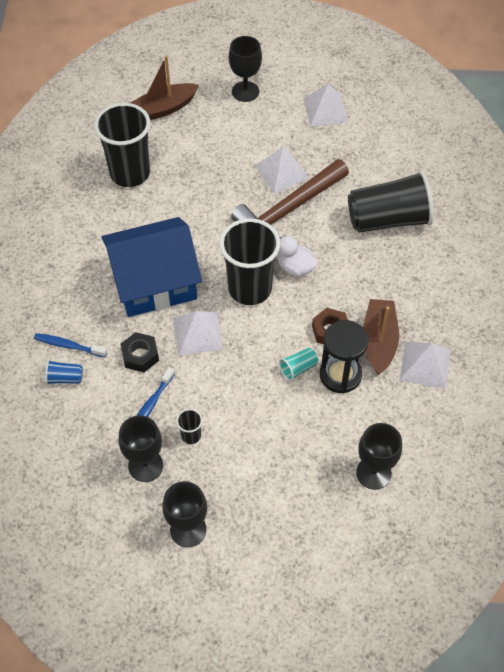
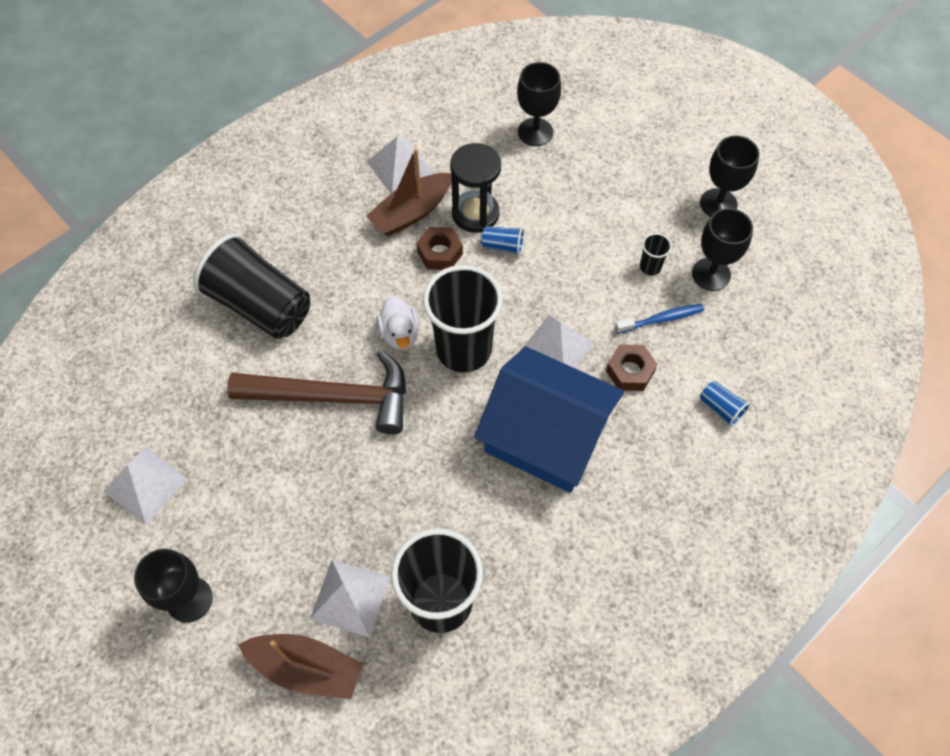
camera: 135 degrees left, 5 degrees up
blue toothbrush [34,333,107,357] -> none
black nut [121,332,159,372] -> brown nut [606,344,658,391]
white pyramid [255,147,309,193] -> white pyramid moved to [310,560,390,637]
turquoise cup [279,348,318,381] -> blue cup [481,226,524,256]

